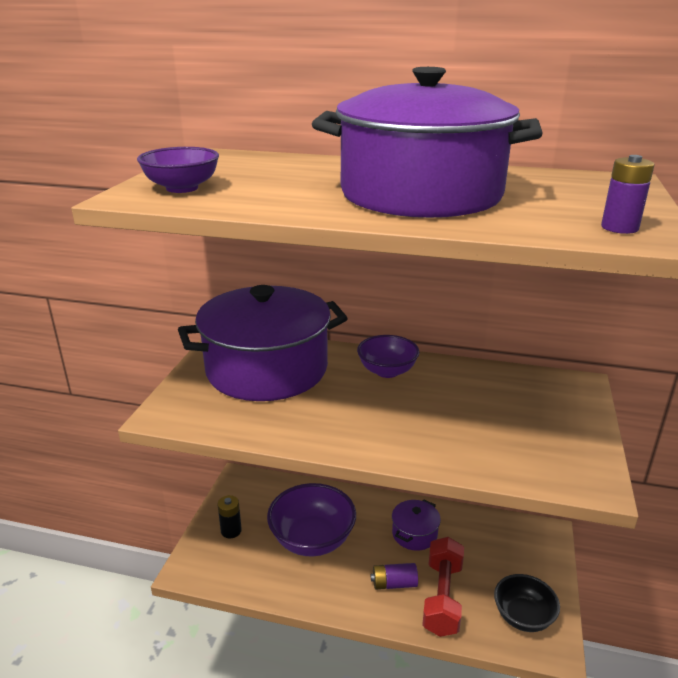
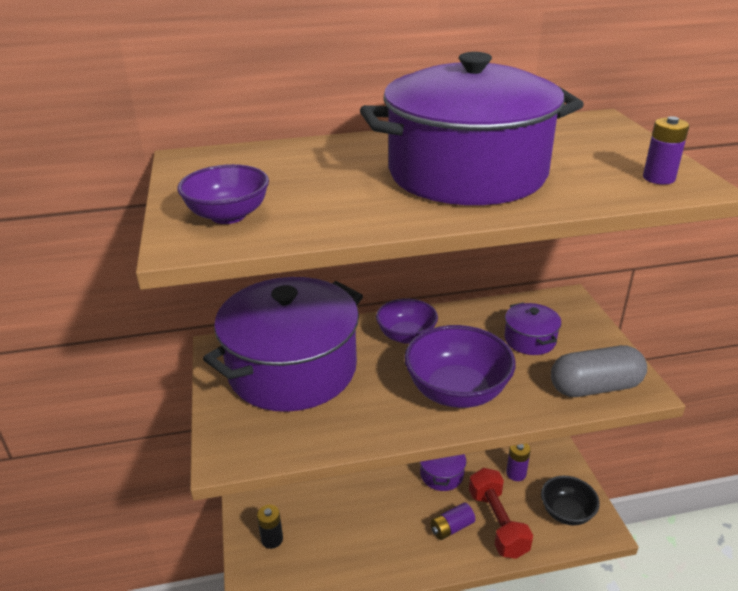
camera: 25 degrees left, 5 degrees up
purple bowl [267,483,356,557] -> purple bowl moved to [404,325,516,408]
none -> purple pot [504,302,561,355]
none -> purple battery [506,443,531,481]
none -> grey capsule [551,345,647,397]

